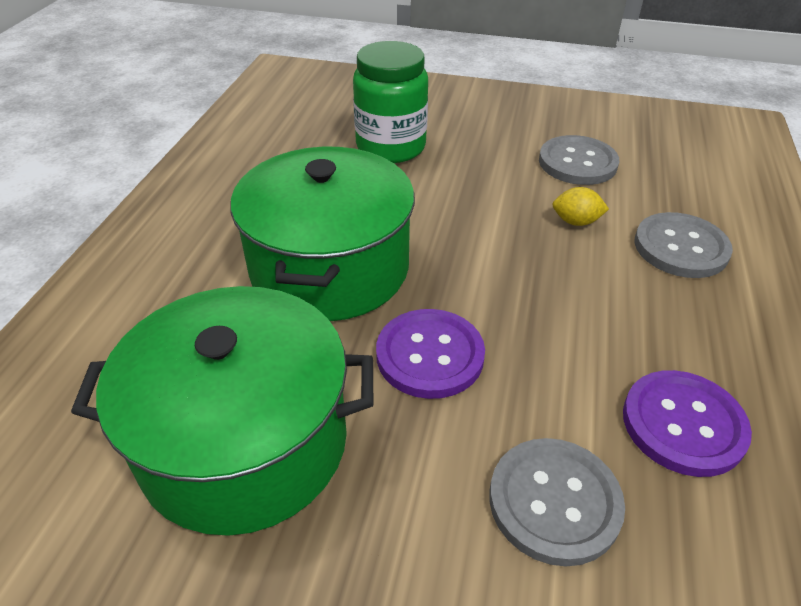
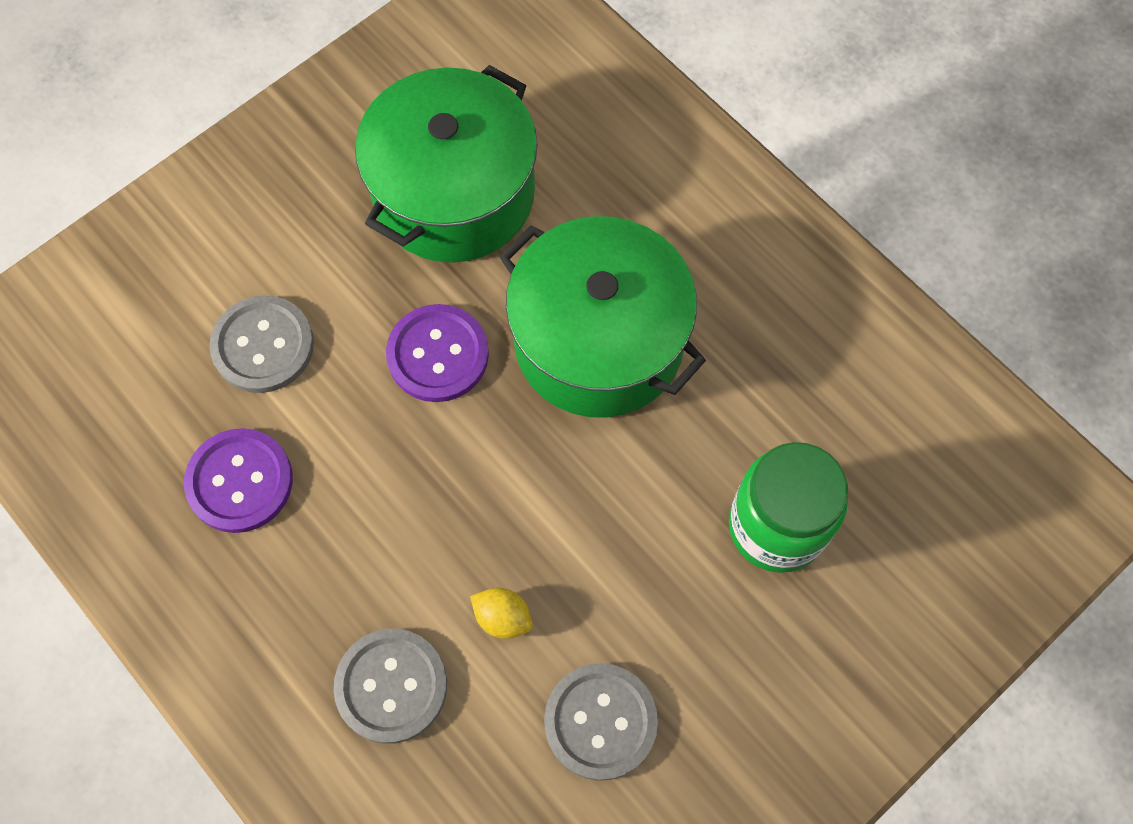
camera: 125 degrees right, 25 degrees up
yellow lemon [552,187,609,226] -> yellow lemon turned 75 degrees clockwise [470,588,533,639]

